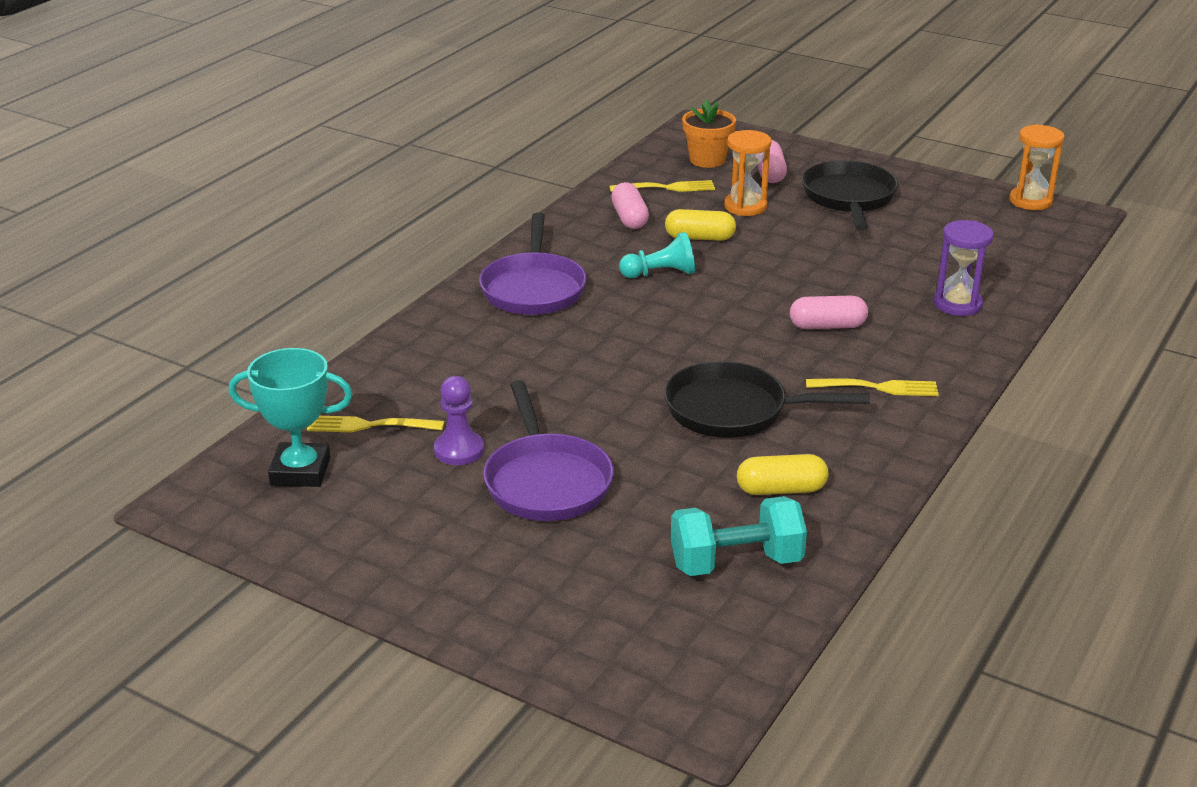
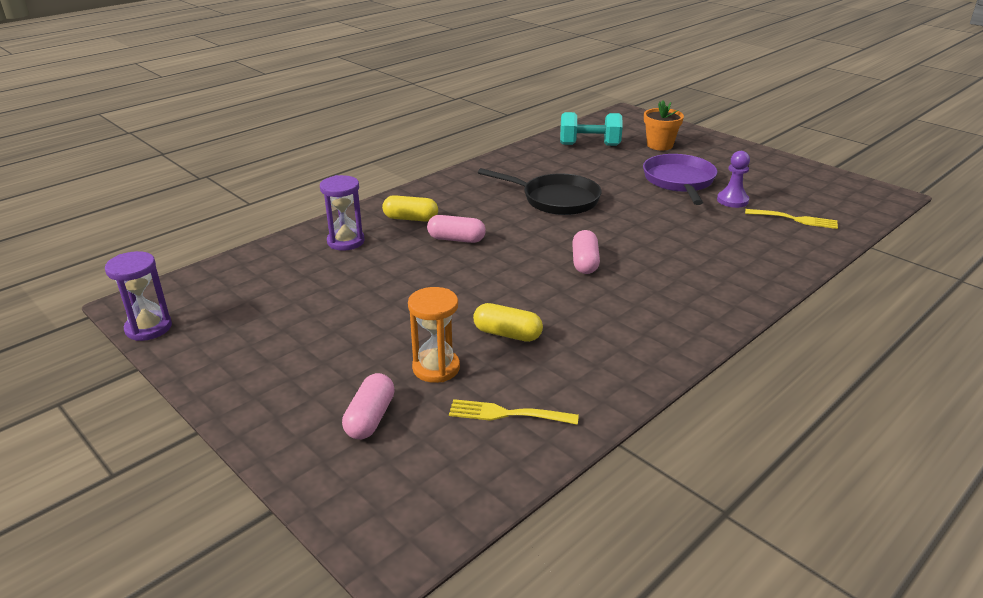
camera: 165 degrees left, 0 degrees up
turquoise trophy [229,348,353,487] -> none
purple pan [479,213,587,315] -> none
pink capsule [611,182,649,229] -> pink capsule moved to [572,230,600,274]
turquoise pawn [619,232,695,278] -> none
orange flower pot [682,99,736,168] -> orange flower pot moved to [644,100,684,150]
yellow capsule [737,454,829,495] -> yellow capsule moved to [382,195,438,222]
black pan [802,160,898,231] -> none
yellow fork [806,378,939,396] -> none
orange hourglass [1009,124,1065,210] -> purple hourglass [105,251,172,341]

